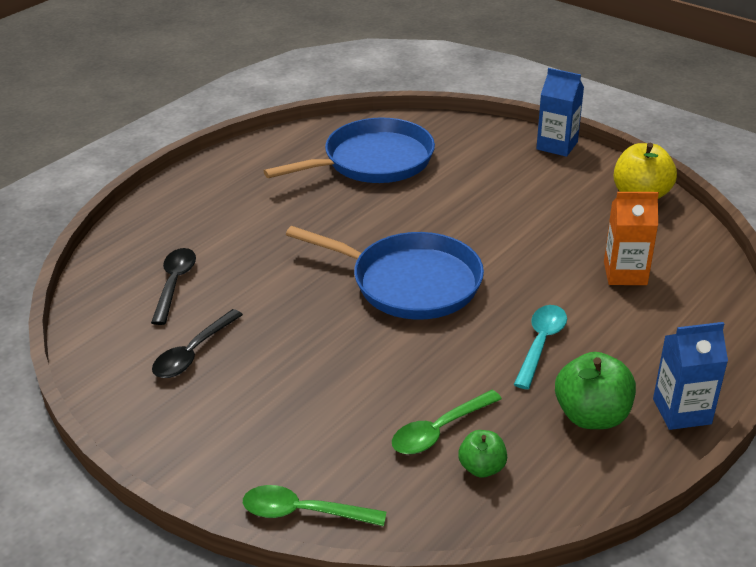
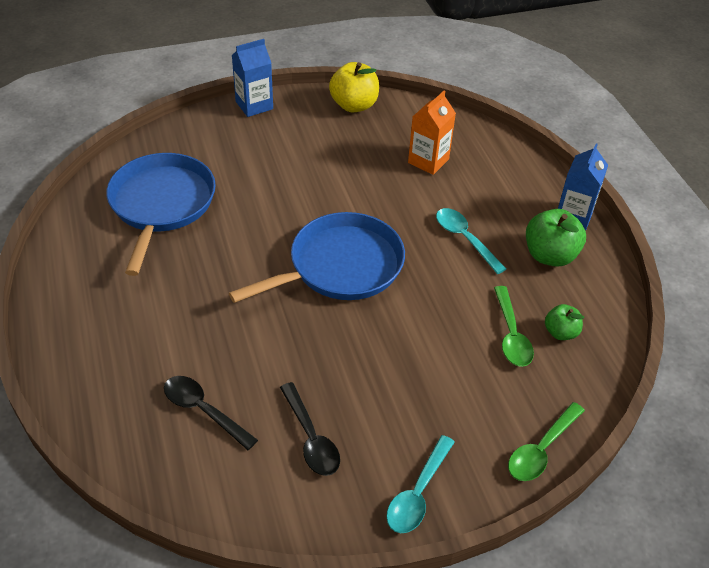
camera: 60 degrees left, 10 degrees up
none -> turquoise spoon [386,435,455,533]

